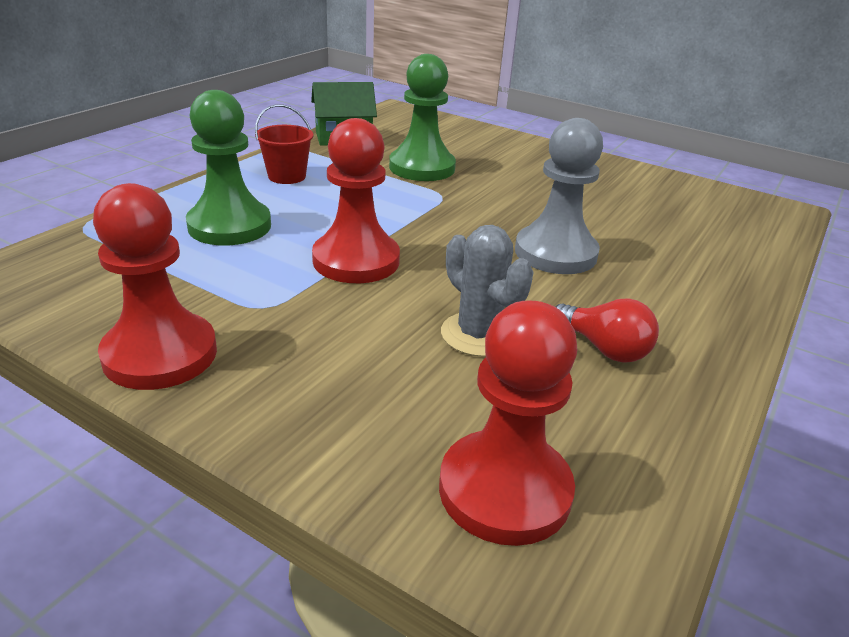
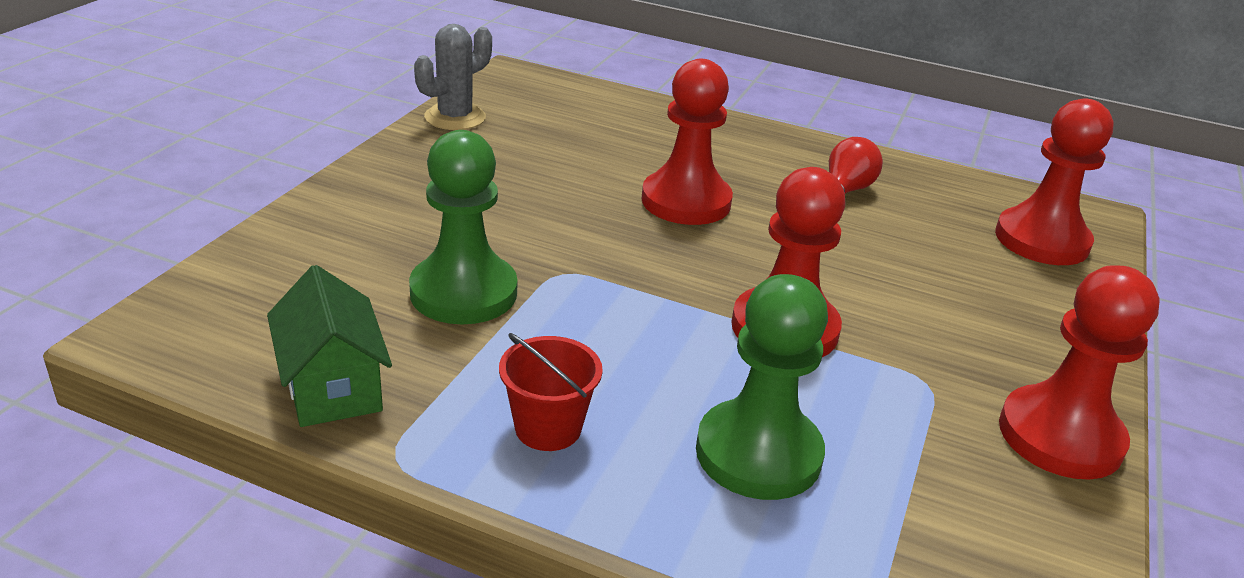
camera: 100 degrees left, 0 degrees up
grey cactus [441,225,534,357] -> grey cactus moved to [414,24,492,130]
grey pawn [515,118,603,274] -> red pawn [641,59,733,225]

